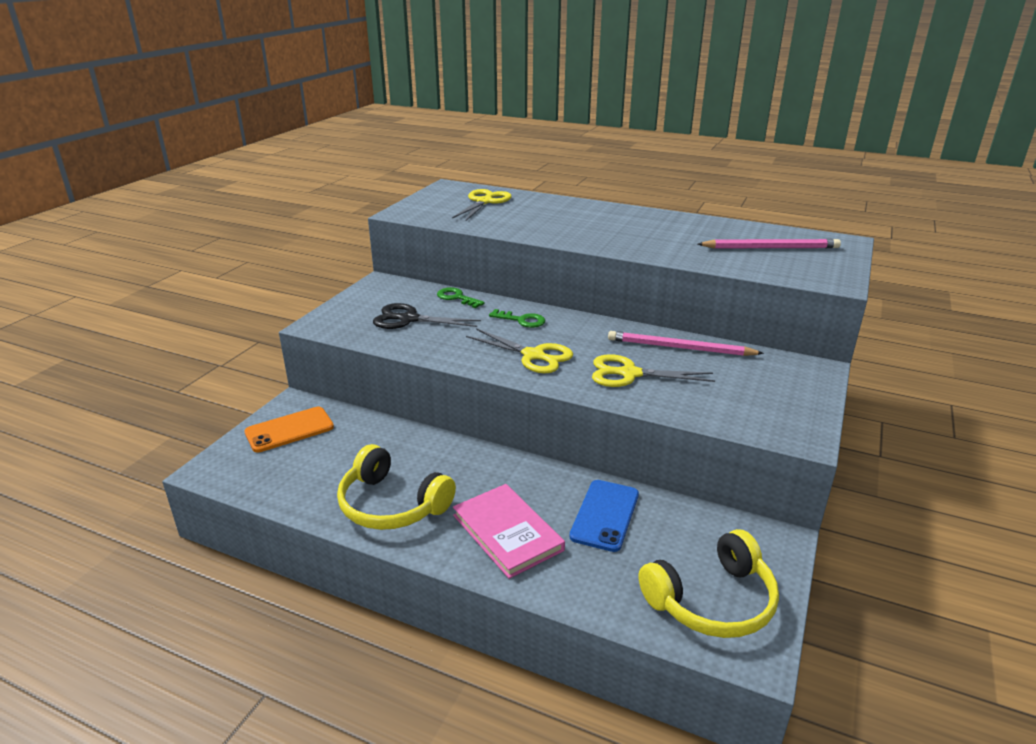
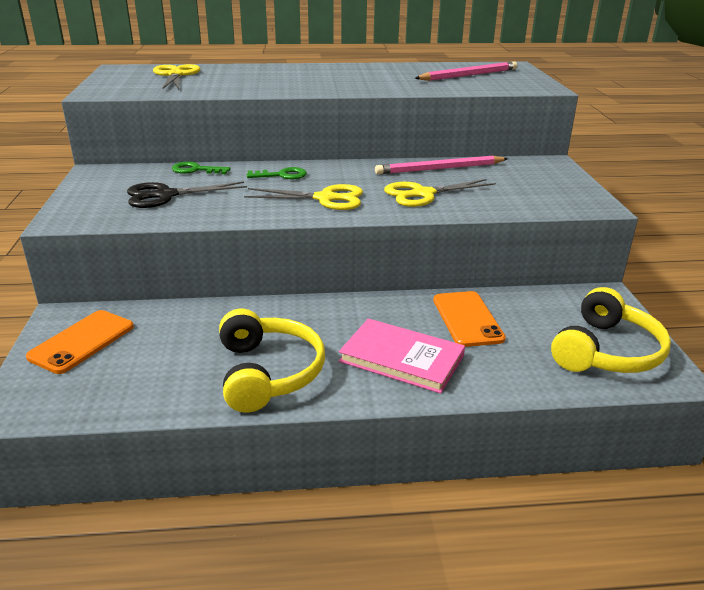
camera: 30 degrees left, 0 degrees up
yellow headphones [337,444,456,530] -> yellow headphones turned 105 degrees counterclockwise [219,309,325,413]
blue phone [569,480,639,552] -> orange phone [433,291,506,347]

